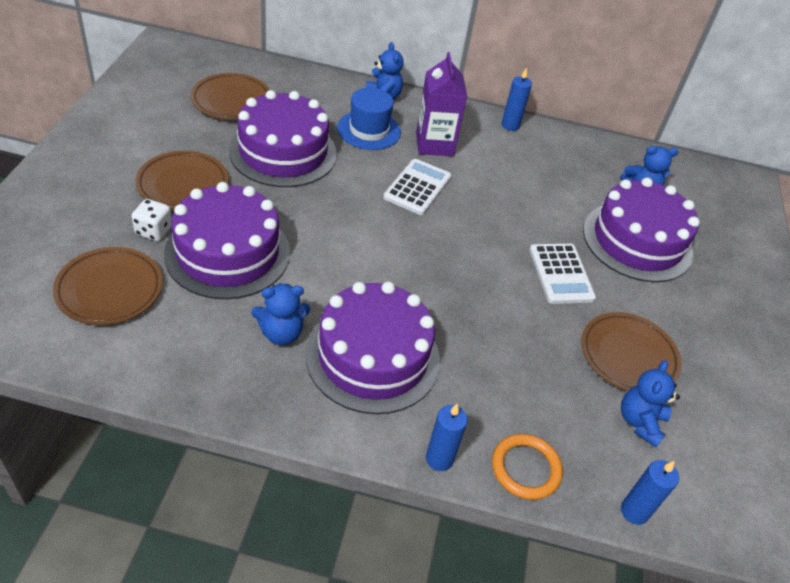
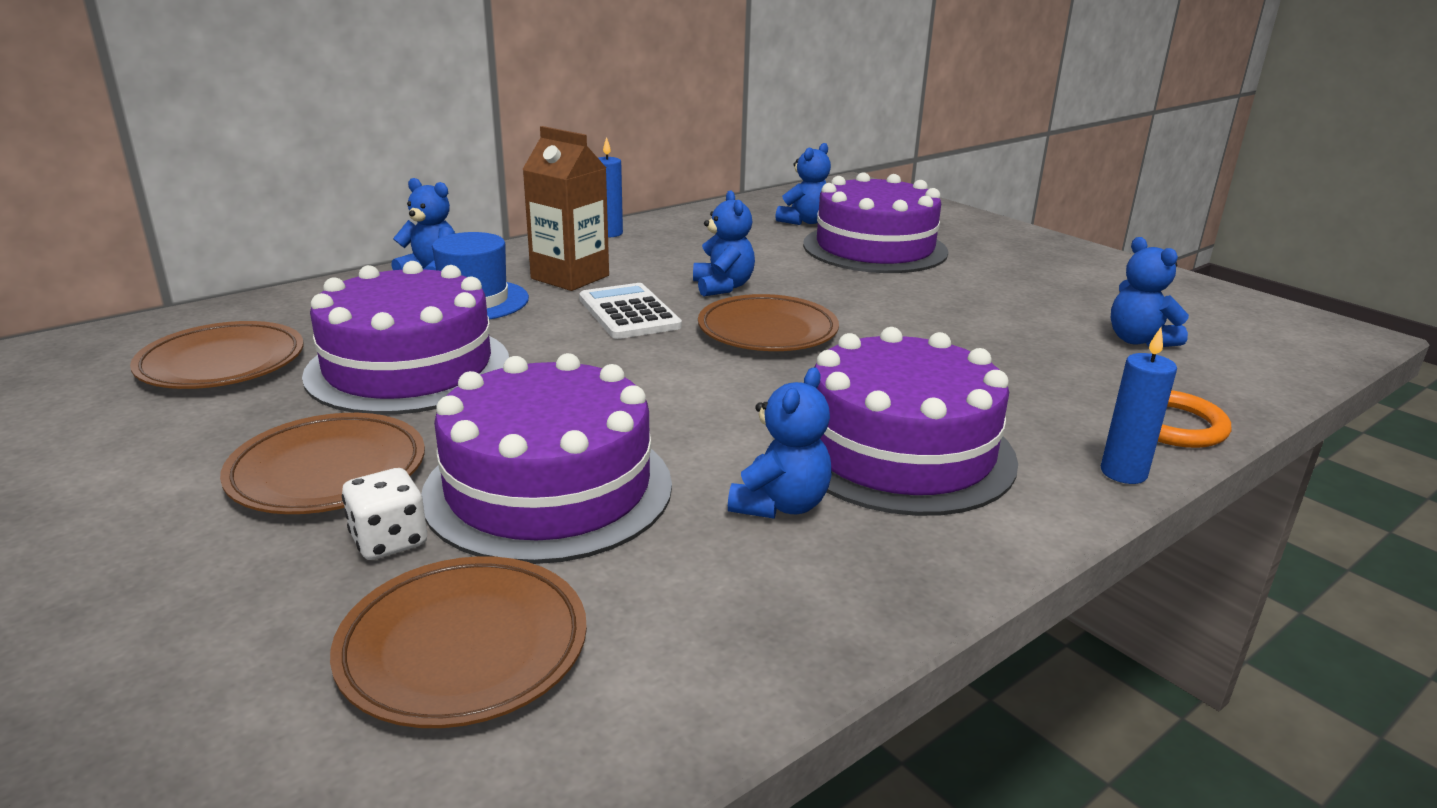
camera: 45 degrees left, 20 degrees down
purple carton [416,52,467,156] -> brown carton [523,126,609,291]
white calculator [529,244,596,304] -> none
brown plate [581,312,682,391] -> brown plate moved to [698,294,839,351]
blue candle [621,460,679,525] -> none
none -> blue teddy bear [693,191,755,296]

